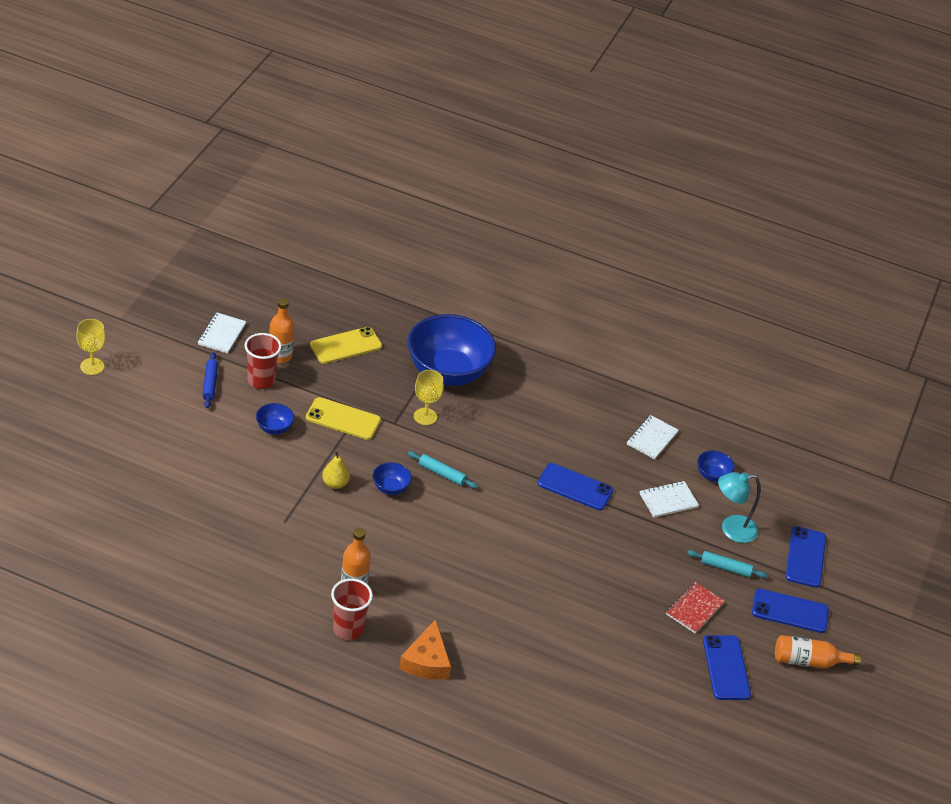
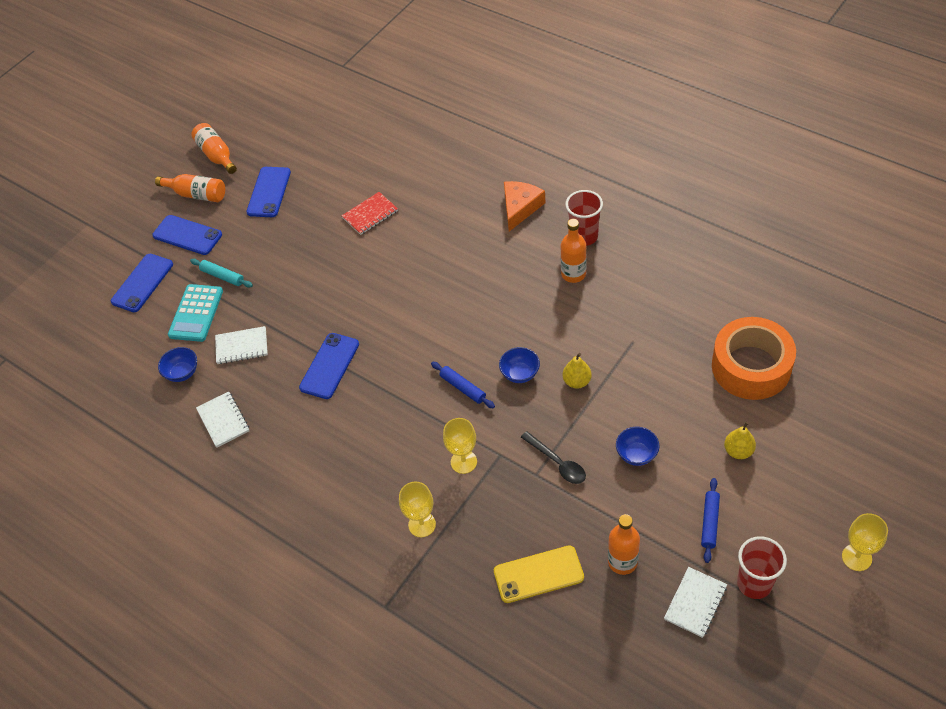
camera: 155 degrees left, 10 degrees up
red cup [244,333,282,389] -> red cup moved to [737,536,787,599]
yellow phone [306,397,381,440] -> black spoon [521,431,586,484]
blue bowl [408,314,496,386] -> yellow goblet [399,481,436,537]
turquoise rolling pin [408,451,478,489] -> blue rolling pin [431,362,495,408]
blue phone [537,463,613,510] -> blue phone turned 75 degrees clockwise [299,333,359,399]
white notebook [627,415,679,459] -> white notebook turned 75 degrees counterclockwise [196,391,249,448]
red notebook [666,582,725,633] -> red notebook moved to [342,192,398,235]
turquoise lamp [718,472,760,543] -> turquoise calculator [168,284,223,342]
none -> orange bottle [191,123,237,174]
none -> orange tape [712,317,796,400]
none -> yellow pear [724,422,756,459]

